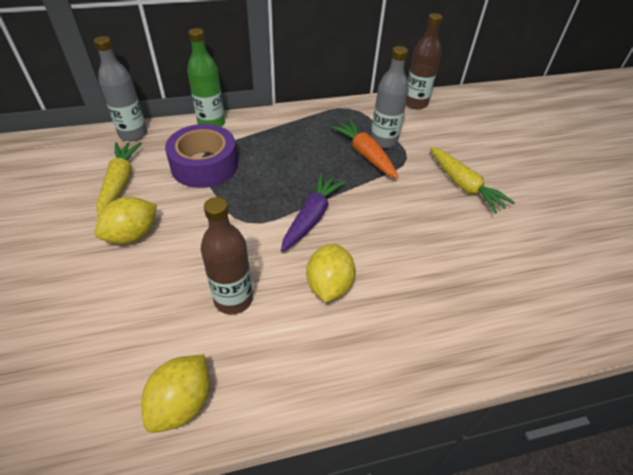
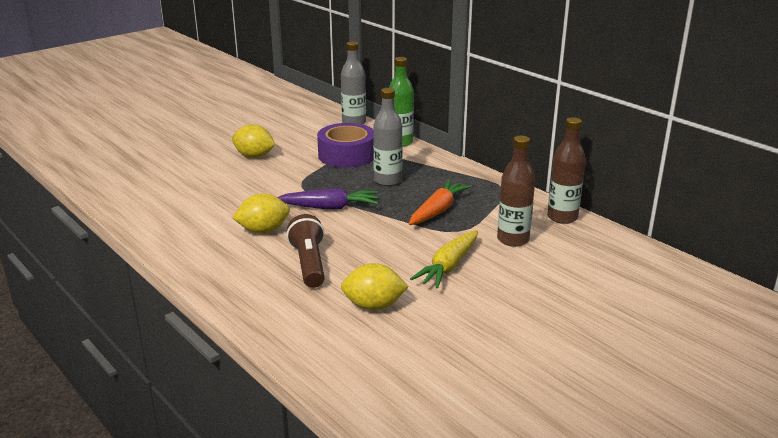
camera: 65 degrees right, 20 degrees down
yellow carrot [97,142,142,216] -> none
yellow lemon [141,355,210,433] -> yellow lemon moved to [341,263,409,310]
brown bottle [200,197,253,314] -> brown bottle moved to [497,136,535,247]
grey bottle [371,46,409,148] -> grey bottle moved to [373,88,402,186]
none -> brown flashlight [287,214,325,288]

